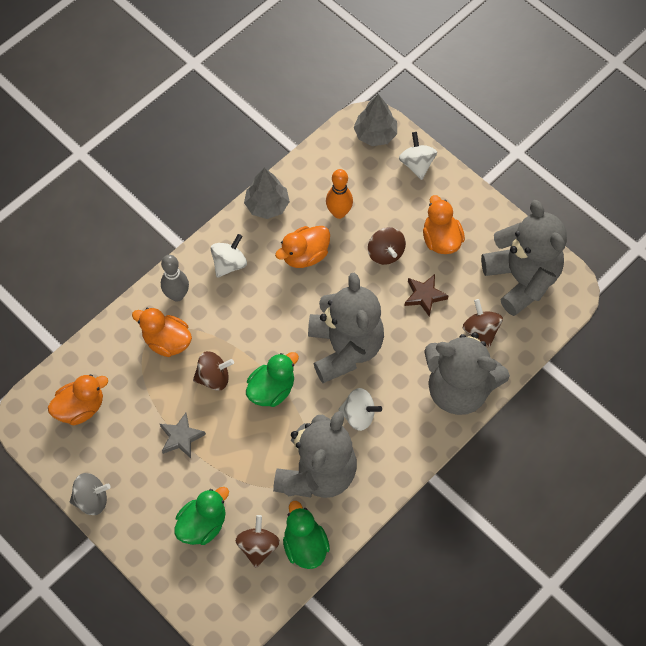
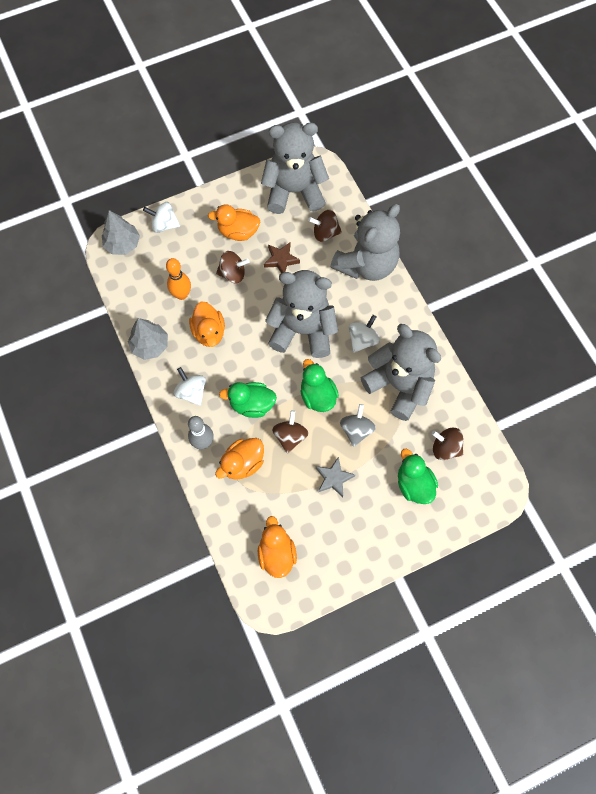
camera: 70 degrees left, 5 degrees up
grey spinning top [70,473,111,515] -> grey spinning top moved to [340,404,376,447]
green duck [283,501,330,569] -> green duck moved to [219,382,277,418]

